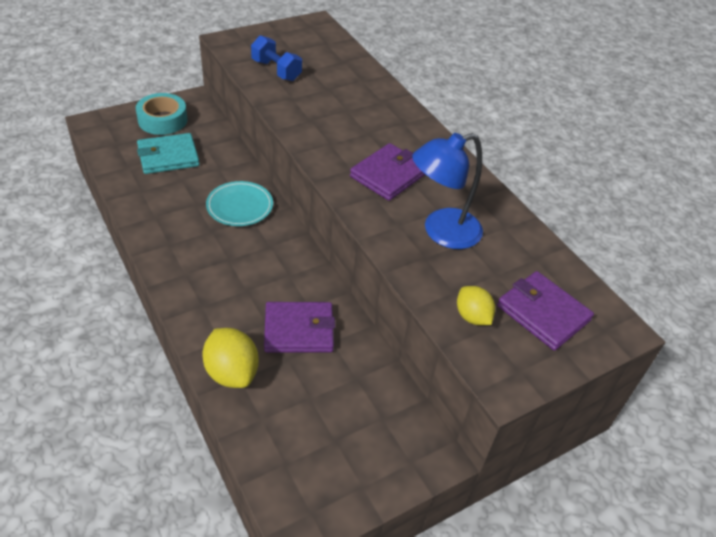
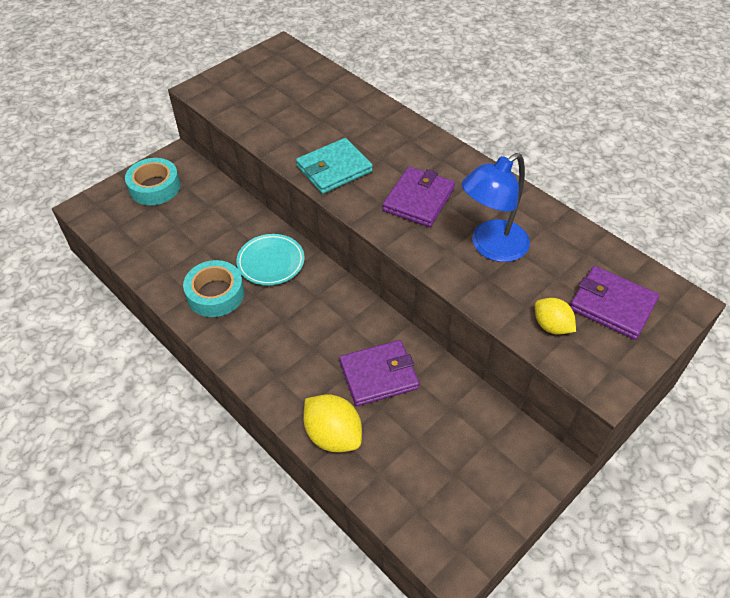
camera: 10 degrees left, 5 degrees up
turquoise wallet [137,133,200,174] -> turquoise wallet moved to [296,138,373,194]
blue dumbbell [251,35,302,81] -> none
none -> turquoise tape [183,260,244,317]

